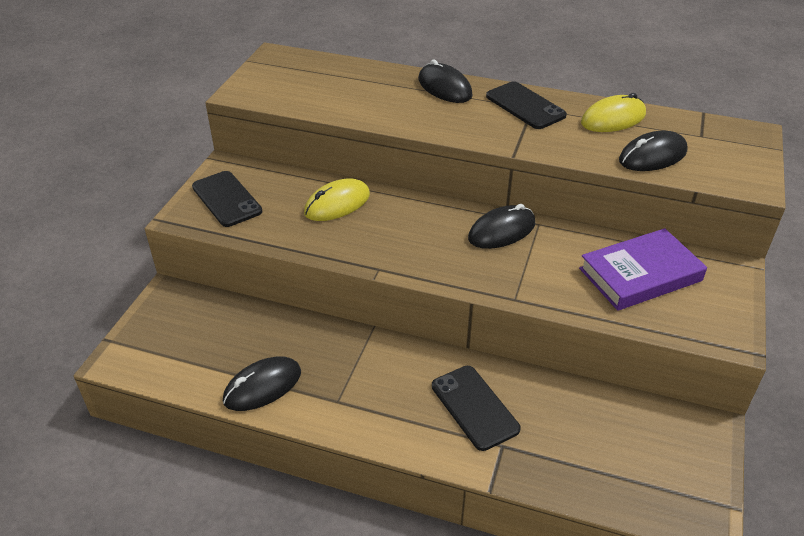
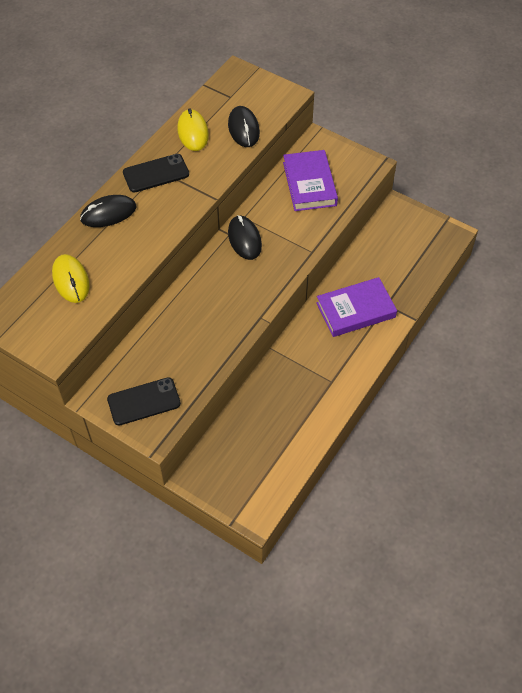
camera: 75 degrees left, 15 degrees up
black mouse [223,356,301,411] -> none
yellow mouse [304,178,370,221] -> yellow mouse moved to [52,254,89,303]
black phone [432,366,521,451] -> purple book [316,277,397,337]

